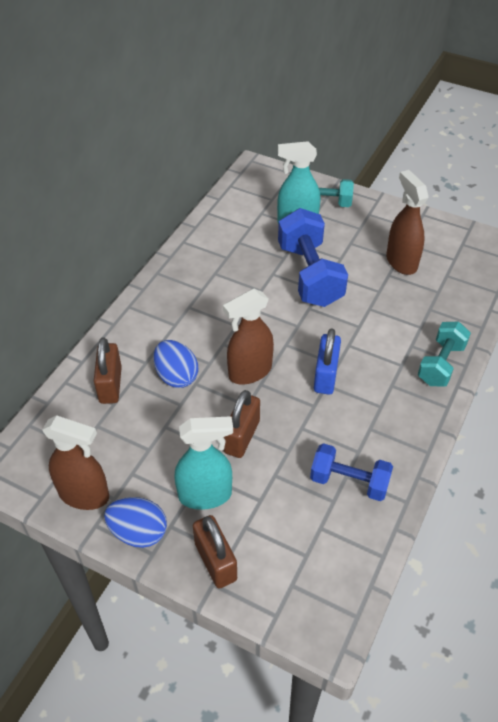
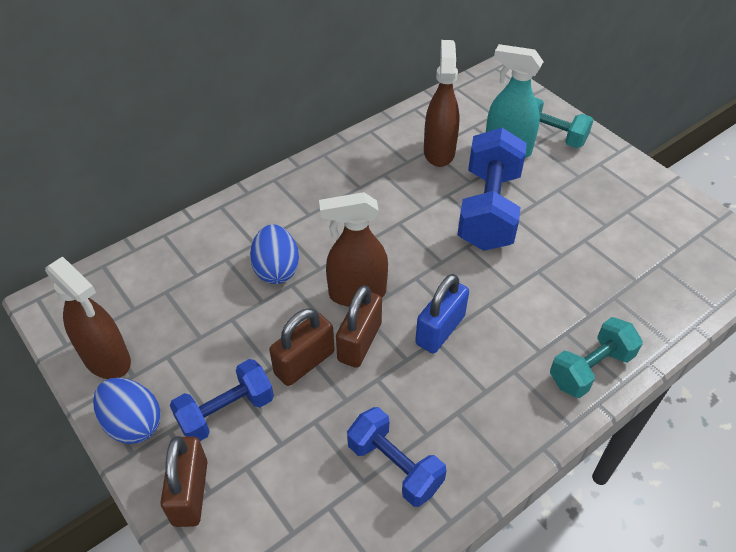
camera: 25 degrees right, 0 degrees up
brown padlock [94,338,122,404] -> brown padlock moved to [336,285,382,368]
turquoise spray bottle [174,416,233,510] -> blue dumbbell [170,359,274,441]
brown spray bottle [386,170,429,275] -> brown spray bottle moved to [424,40,460,167]

